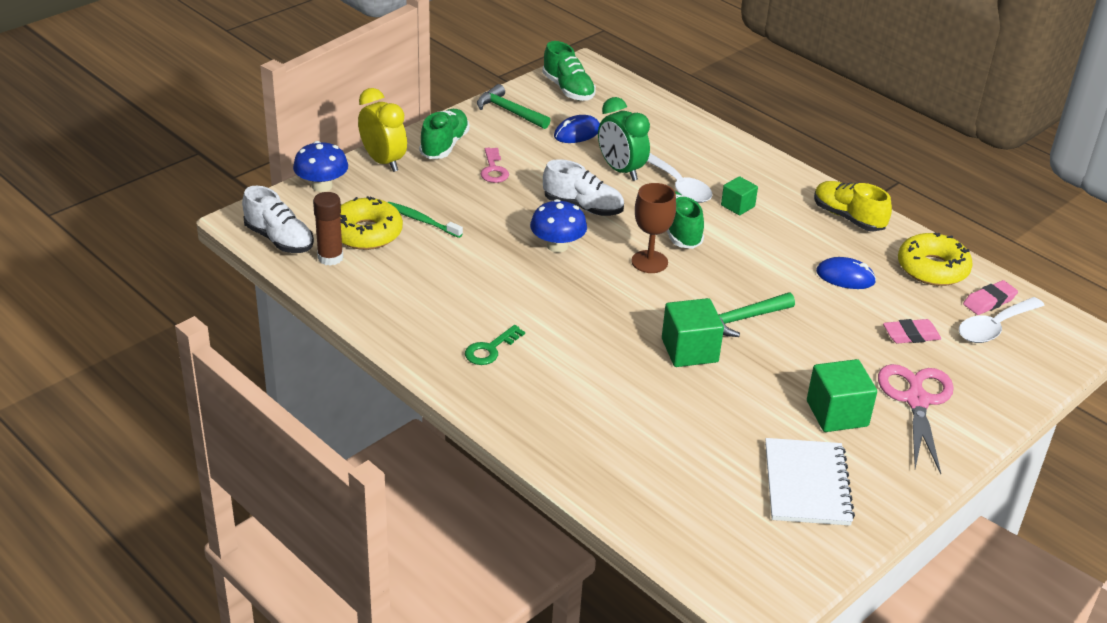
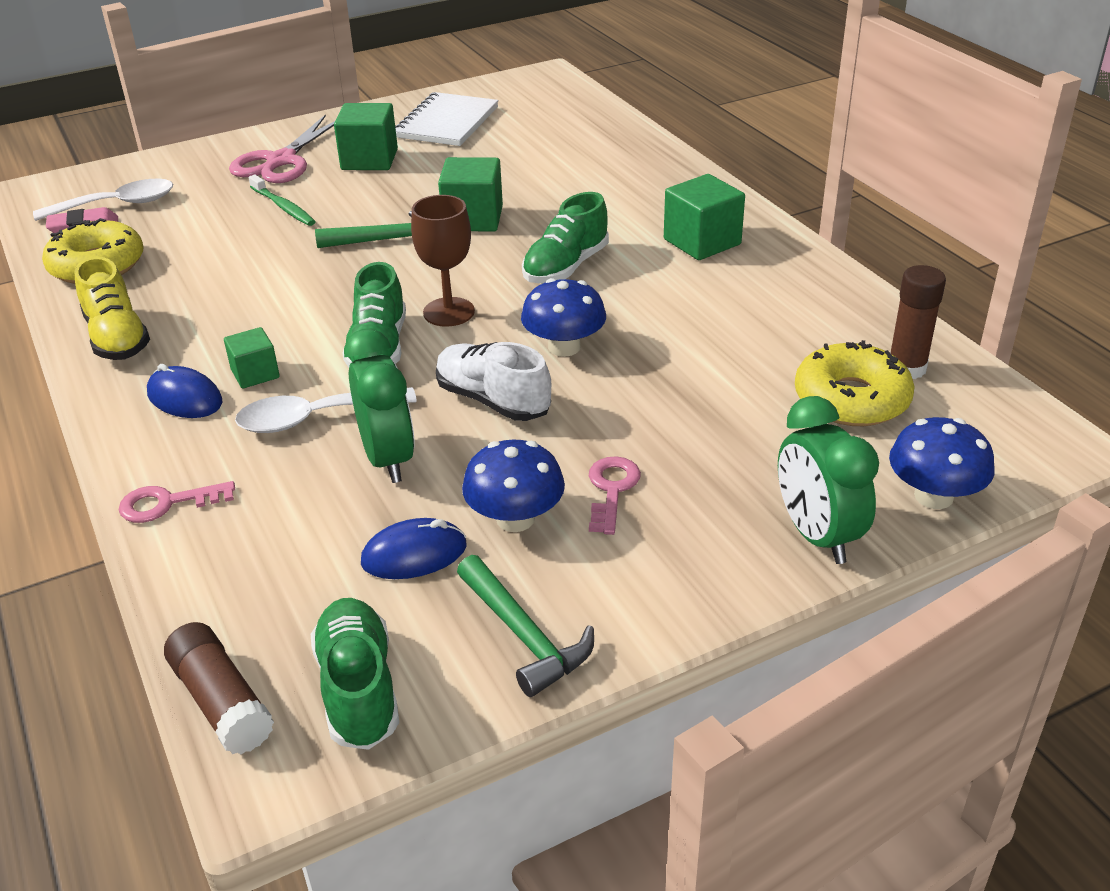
camera: 160 degrees left, 0 degrees up
white shoe [242,186,314,253] -> none
yellow clock [358,88,407,172] -> green clock [778,396,879,564]
green toothbrush [388,202,463,238] -> green toothbrush moved to [249,175,316,226]
green shoe [419,109,470,159] -> green shoe moved to [522,192,609,283]
green key [465,325,525,365] -> green cube [664,174,745,260]
white spoon [647,153,712,203] -> white spoon turned 90 degrees counterclockwise [235,387,417,433]
blue mouse [816,257,876,289] -> blue mouse moved to [147,364,223,418]
pink eraser [883,319,941,343] -> none
none -> pink key [119,481,235,523]
none -> brown glue stick [164,622,274,754]
none -> blue mushroom [462,439,565,532]

